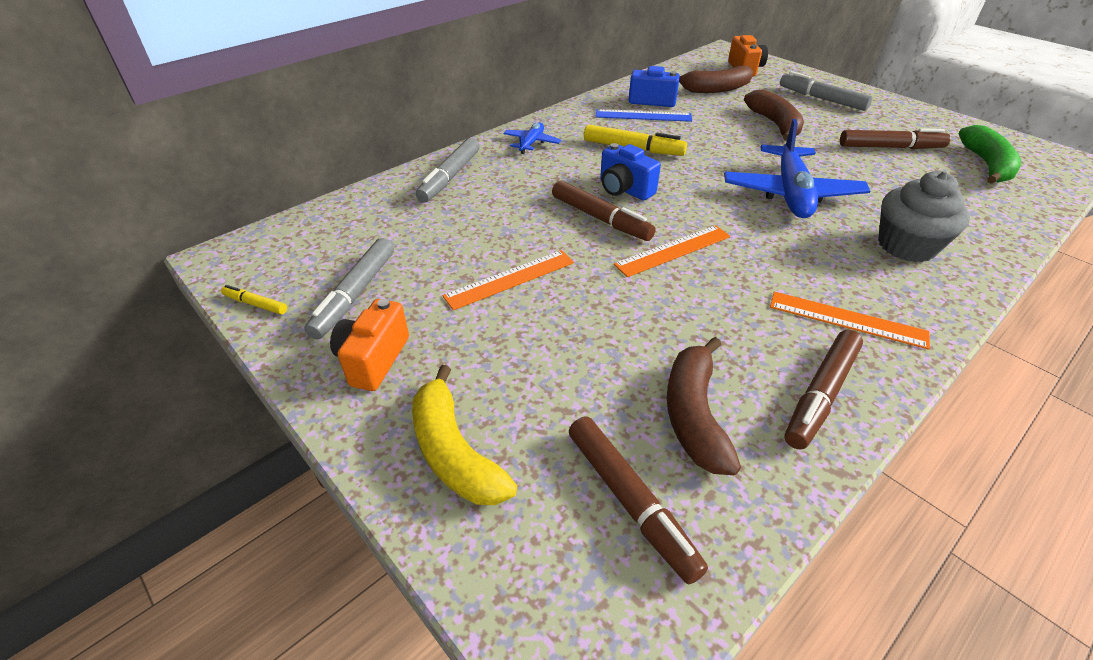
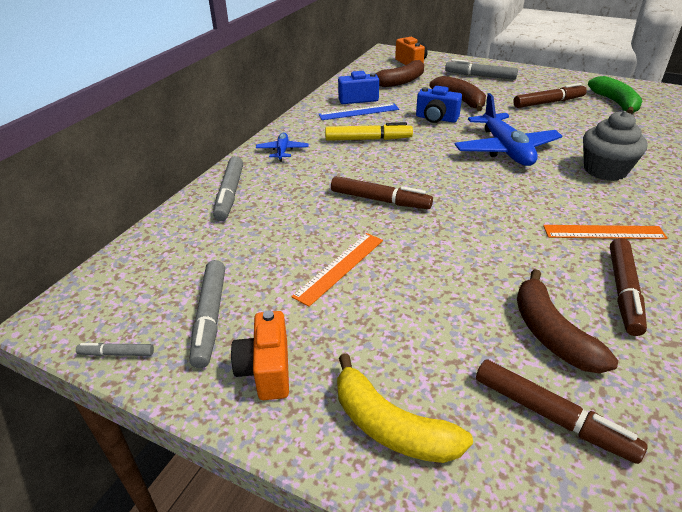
camera: 20 degrees left, 5 degrees down
yellow marker [221,285,287,315] -> grey marker [76,343,154,356]
blue camera [600,143,661,200] -> blue camera moved to [416,86,462,123]
orange ruler [614,225,731,277] -> none

